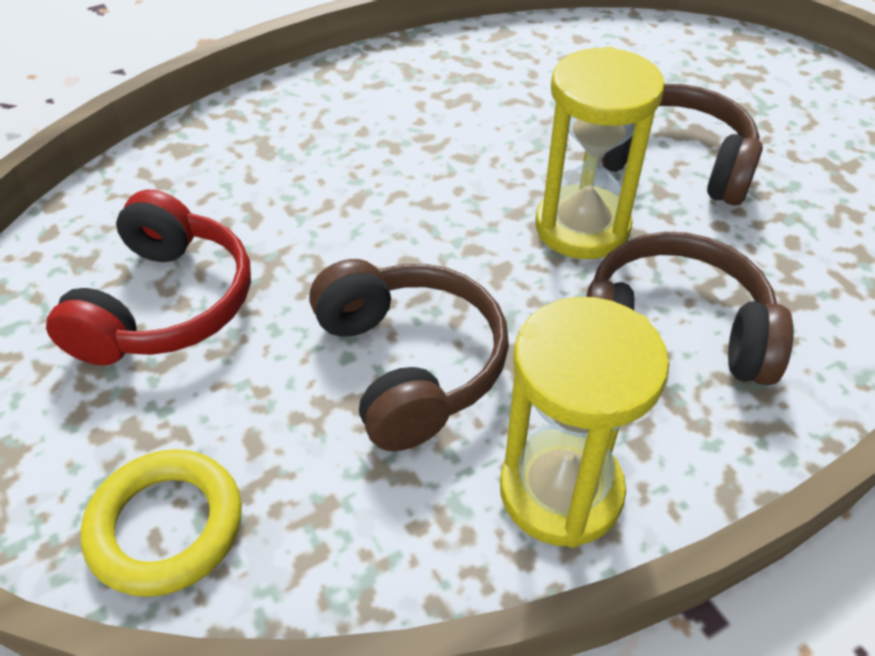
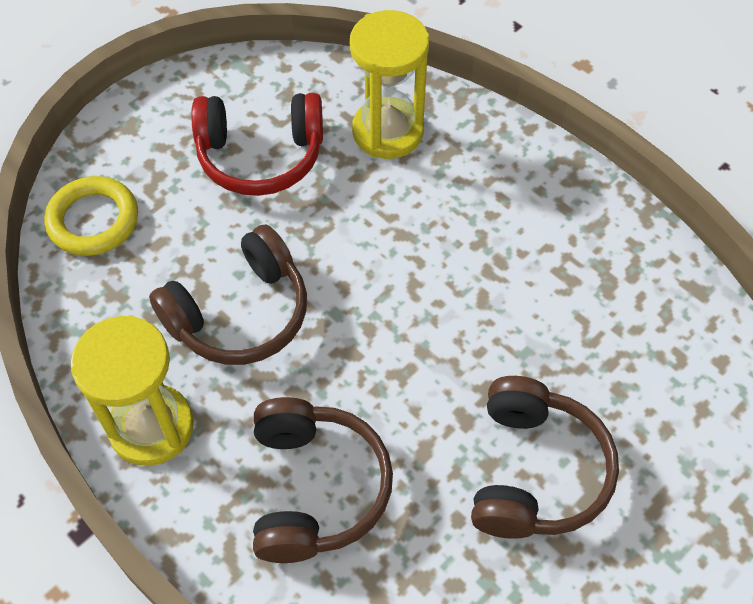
camera: 75 degrees right, 10 degrees up
yellow hourglass [535,46,665,259] -> yellow hourglass moved to [350,10,429,159]

